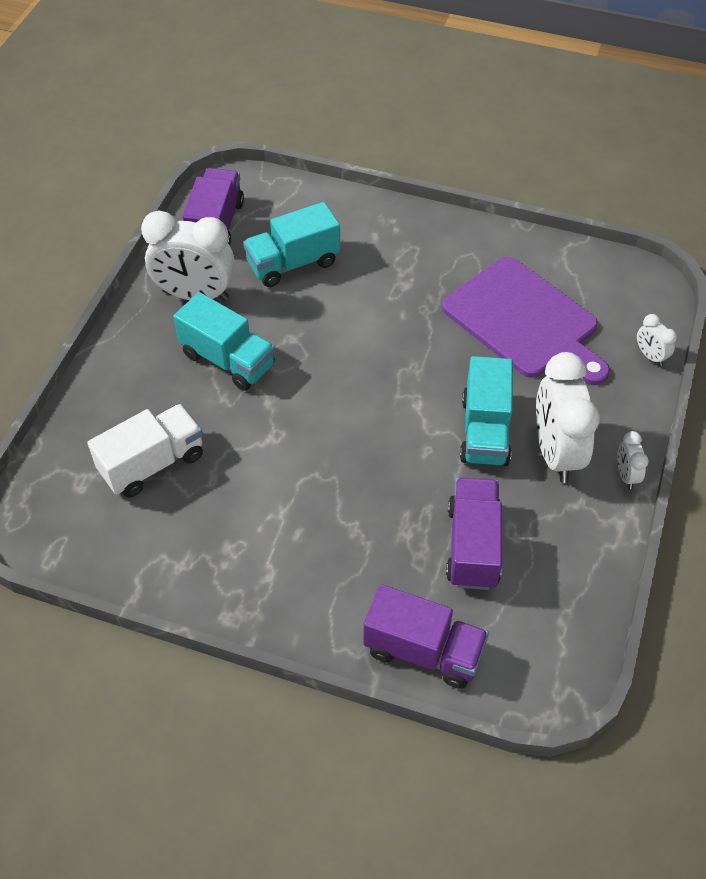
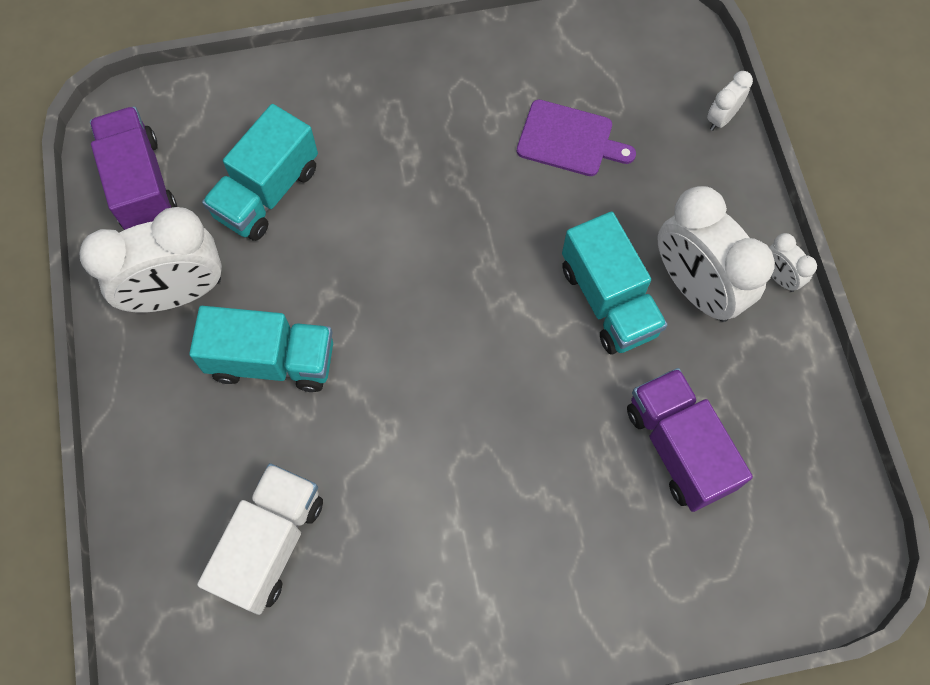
camera: 30 degrees left, 15 degrees up
purple truck [363,584,489,689] -> none
purple cutting board [442,257,610,385] -> purple cutting board [517,100,636,176], size x0.53
white clock [637,314,677,366] -> white clock turned 105 degrees clockwise [707,71,753,131]

